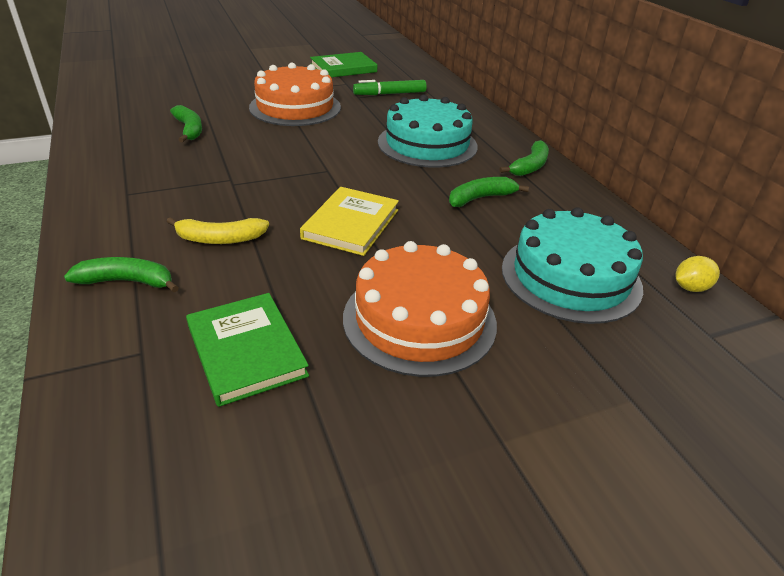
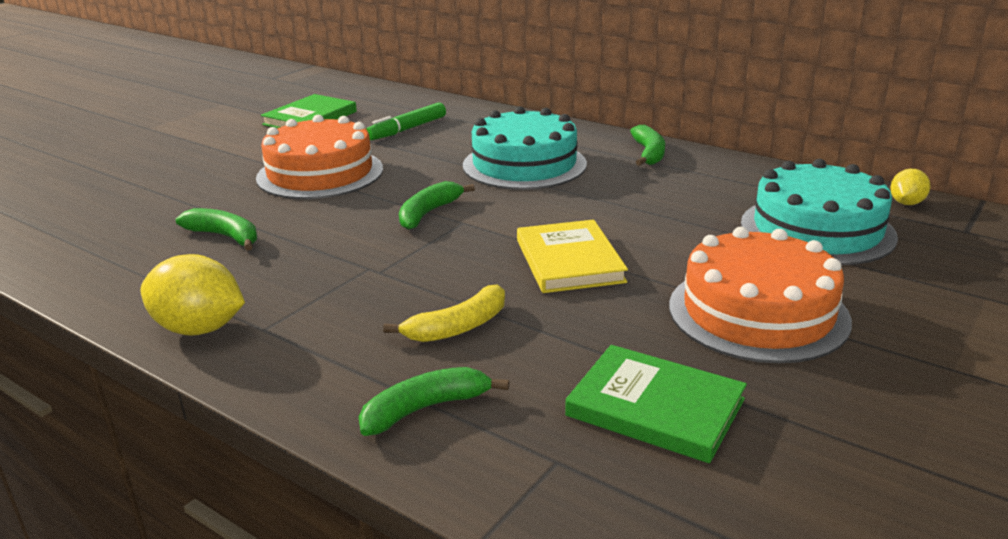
camera: 30 degrees left, 10 degrees down
green banana [449,177,529,207] -> green banana moved to [399,181,475,230]
none -> yellow lemon [141,254,245,336]

